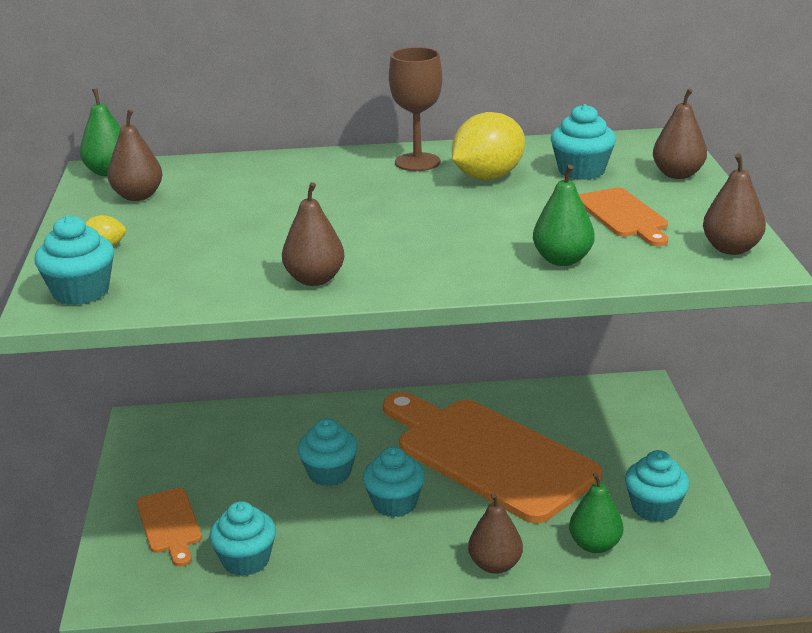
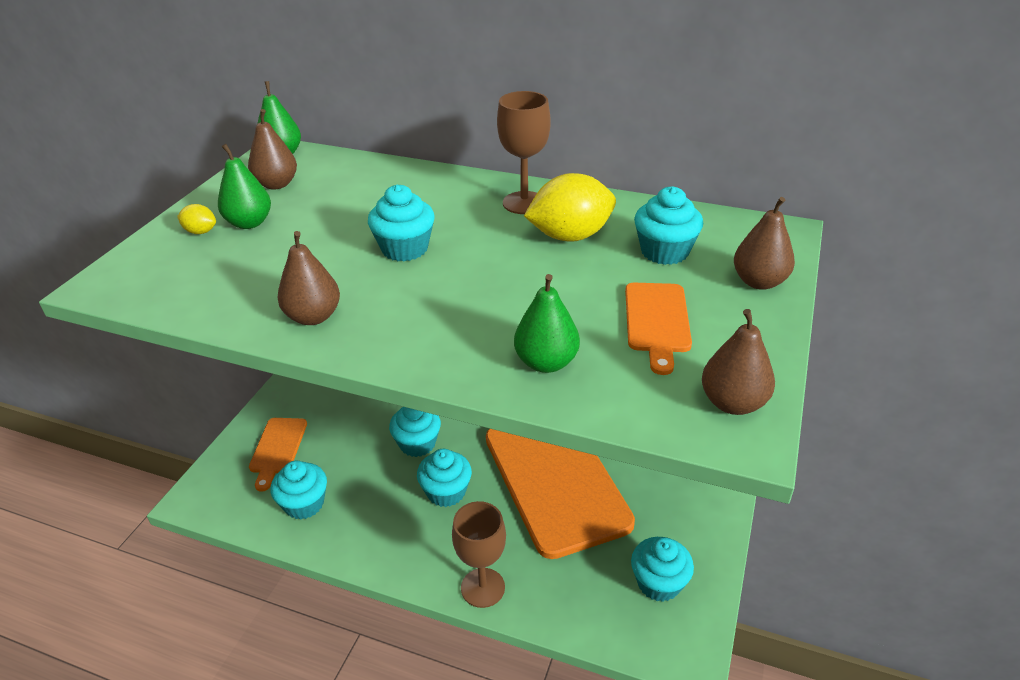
camera: 25 degrees right, 10 degrees up
turquoise cupcake [34,215,114,305] -> turquoise cupcake moved to [368,185,435,262]
brown pear [468,493,523,574] -> brown goblet [452,501,506,608]
green pear [569,473,623,553] -> green pear moved to [218,144,271,229]

